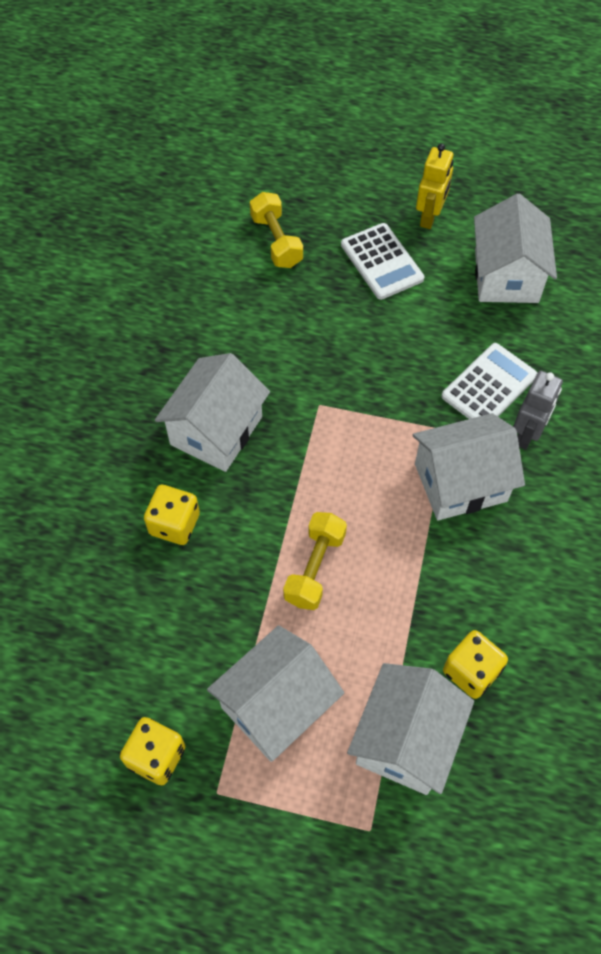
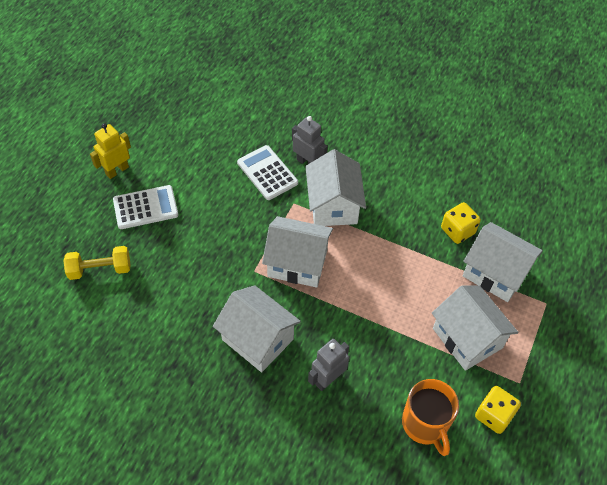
camera: 80 degrees left, 5 degrees down
yellow dice [144,485,200,545] -> grey robot [308,339,349,391]
yellow dumbbell [283,512,347,610] -> none
yellow robot [416,144,453,229] -> yellow robot turned 75 degrees counterclockwise [90,123,131,179]
white house [474,193,557,303] -> white house moved to [262,216,333,288]
none -> orange mug [402,379,459,456]

